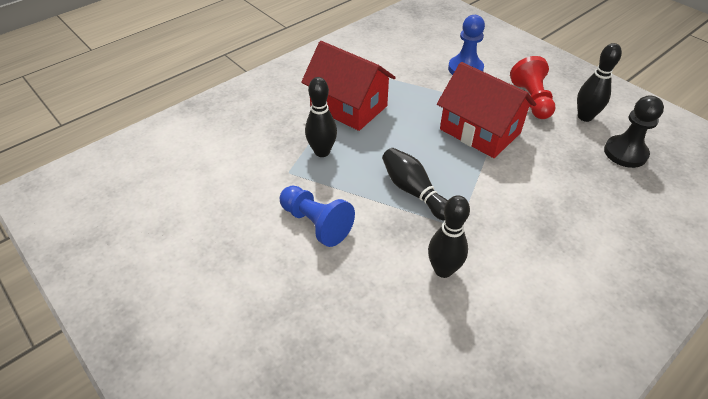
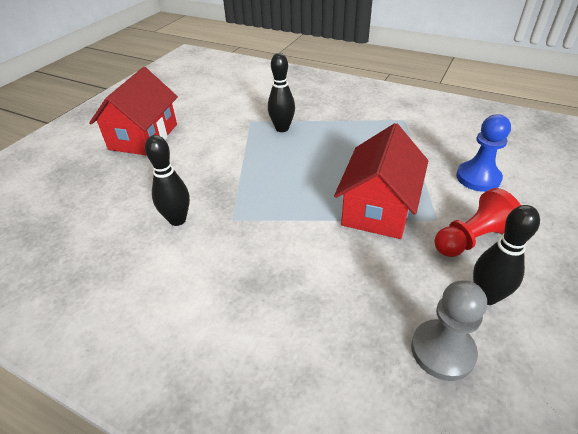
camera: 70 degrees right, 5 degrees down
blue pawn [280,186,355,247] -> none
red house [301,41,396,131] -> red house moved to [89,67,178,156]
black bowling pin [382,148,448,221] -> none
black pawn [604,95,664,168] -> grey pawn [411,280,487,381]

